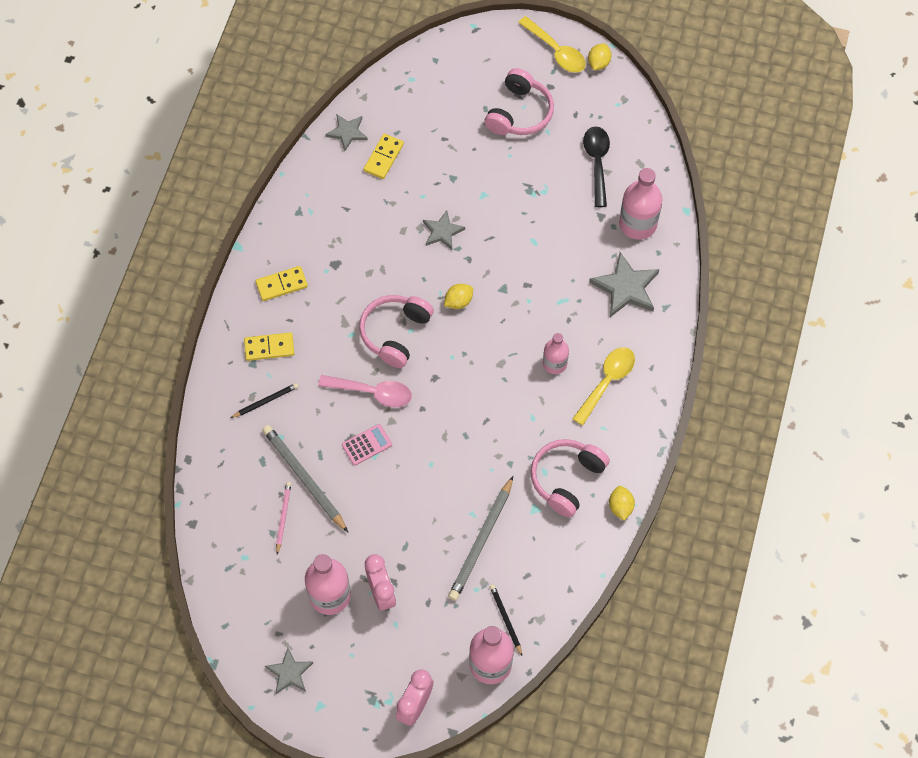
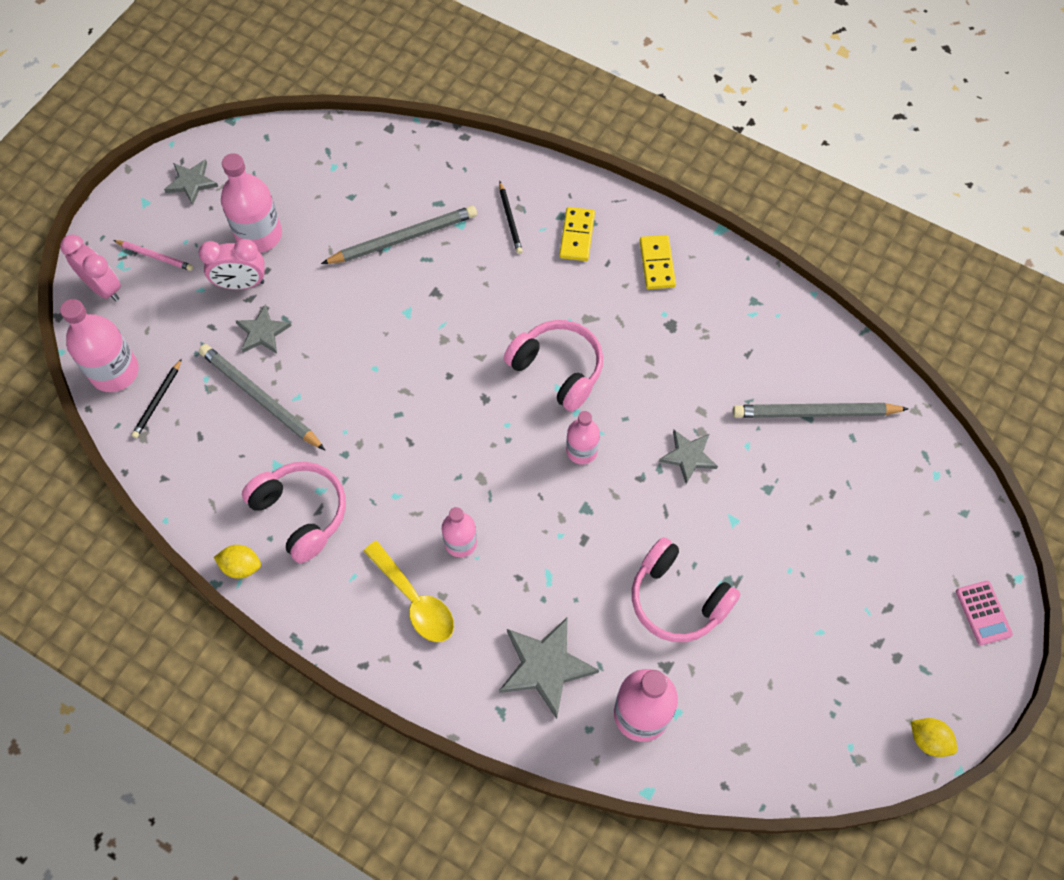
camera: 105 degrees right, 0 degrees up
pink pencil [276,482,291,554] -> pink pencil moved to [113,240,193,271]
pink spoon [318,375,412,407] -> none
grey star [325,114,368,151] -> grey star moved to [236,304,292,354]
pink calculator [342,424,392,466] -> pink calculator moved to [956,581,1013,645]
yellow domino [364,134,404,179] -> grey pencil [733,403,909,418]
yellow lemon [444,284,473,309] -> pink bottle [566,411,600,464]
pink headphones [484,68,554,135] -> pink headphones moved to [632,537,740,642]
black pencil [490,584,522,656] -> black pencil turned 120 degrees clockwise [131,359,182,438]
yellow spoon [518,16,586,73] -> none
black spoon [583,126,610,207] -> none

